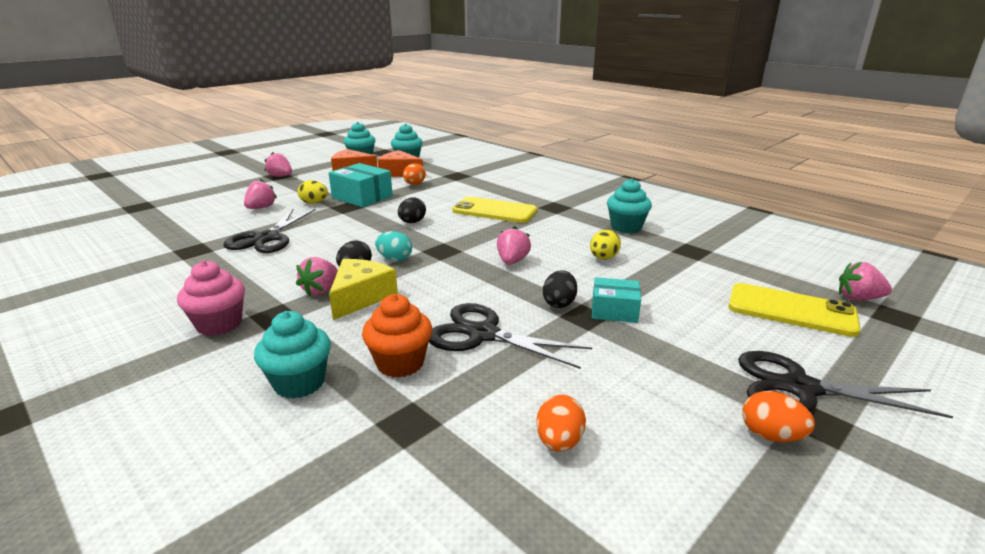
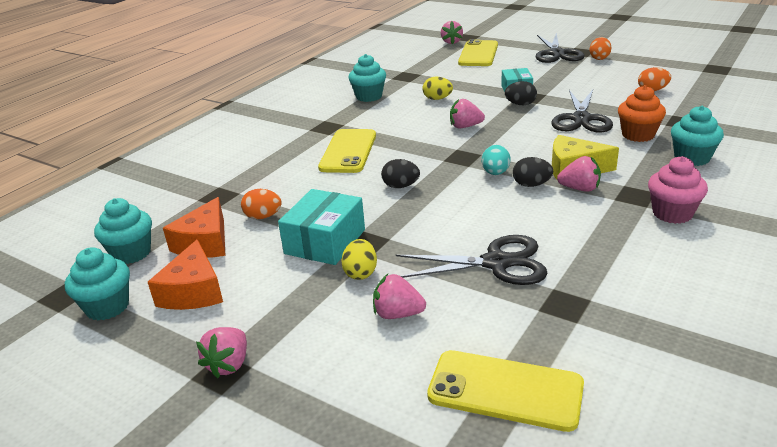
camera: 100 degrees left, 5 degrees up
none -> yellow phone [427,350,584,432]

